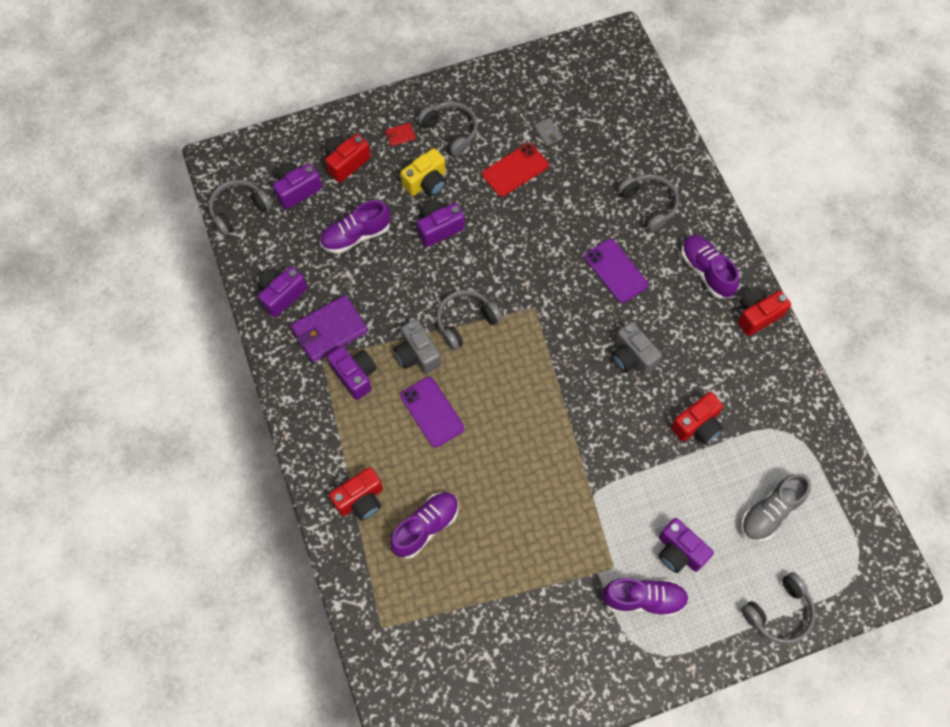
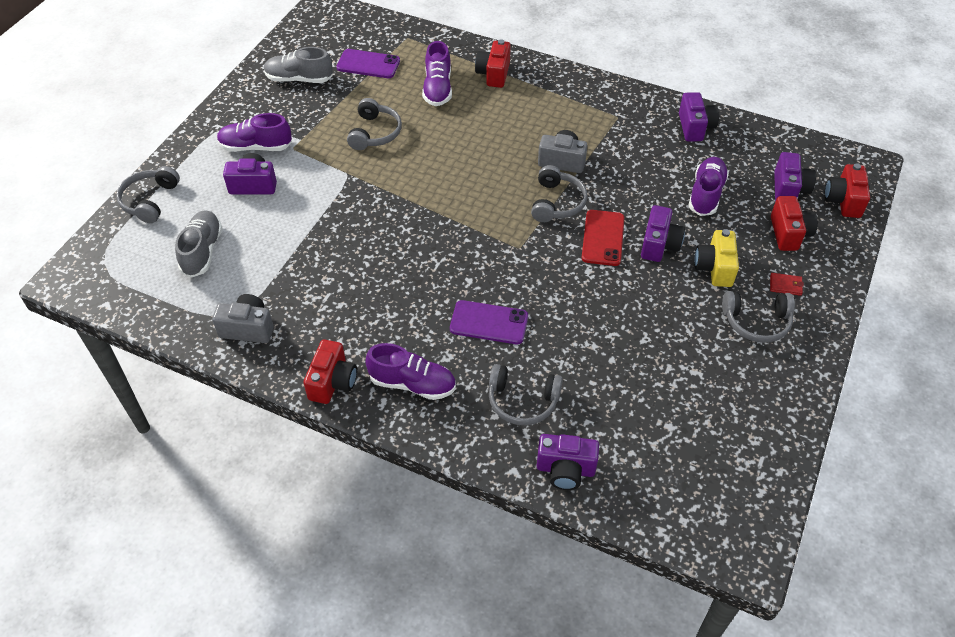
camera: 135 degrees right, 15 degrees down
grey headphones [209,180,272,236] -> grey headphones moved to [347,98,402,150]
purple wallet [291,295,368,363] -> none
purple camera [327,346,377,400] -> purple camera moved to [537,434,599,490]
red wallet [385,123,416,146] -> red wallet turned 75 degrees clockwise [770,273,804,296]
purple phone [400,377,464,448] -> purple phone moved to [336,49,400,78]
red phone [482,143,549,197] -> red phone moved to [582,210,624,266]
grey wallet [534,118,563,146] -> none
purple shoe [602,578,689,617] -> purple shoe turned 45 degrees clockwise [217,113,292,152]
grey camera [611,322,662,375] -> grey camera moved to [212,294,274,343]
red camera [671,392,723,444] -> red camera moved to [824,163,870,218]
none -> grey shoe [264,47,333,83]

